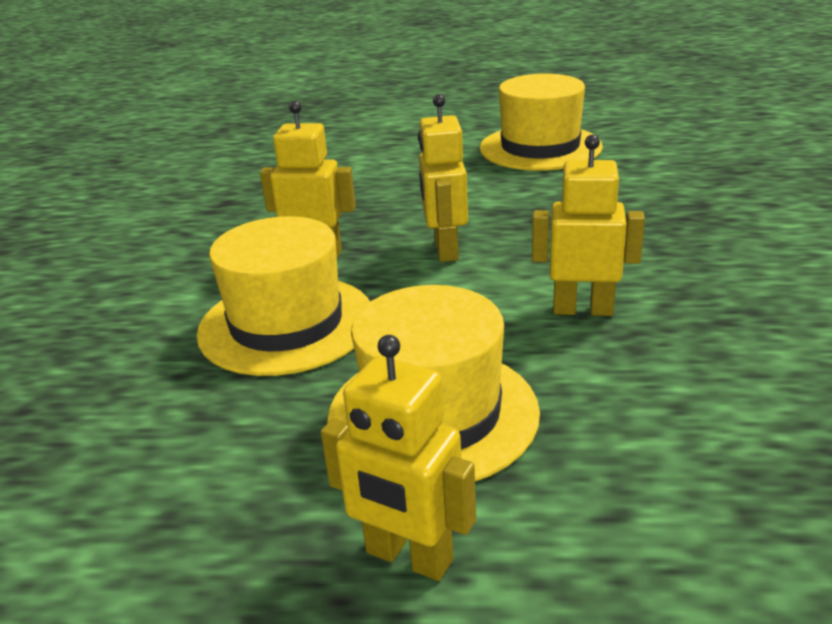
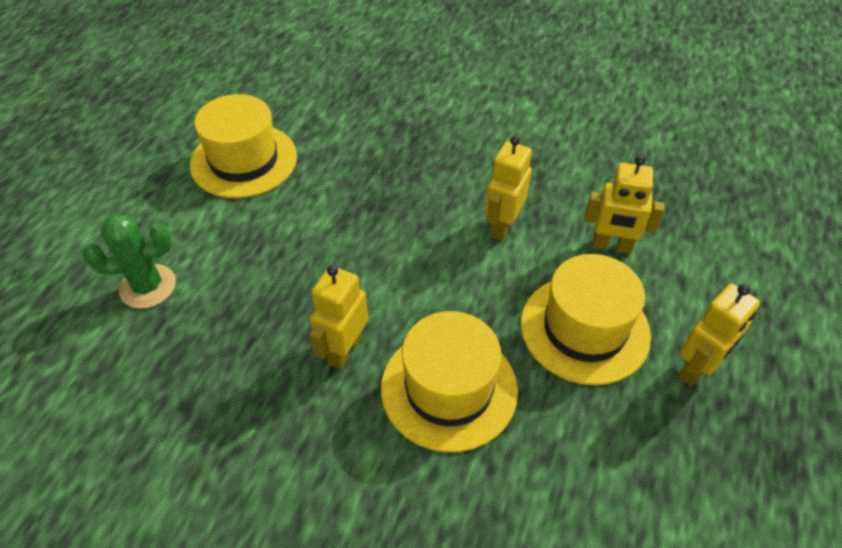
camera: 75 degrees left, 20 degrees up
yellow robot [418,94,468,262] -> yellow robot moved to [584,156,665,254]
none -> green cactus [83,214,176,309]

